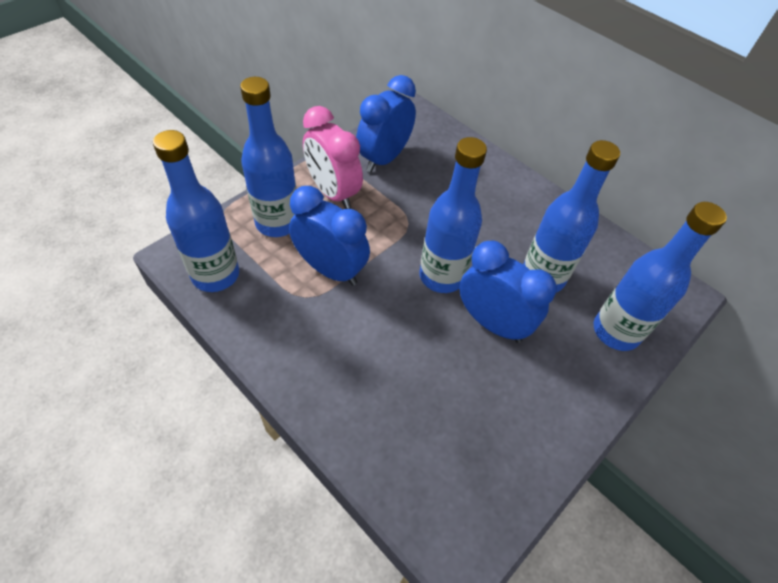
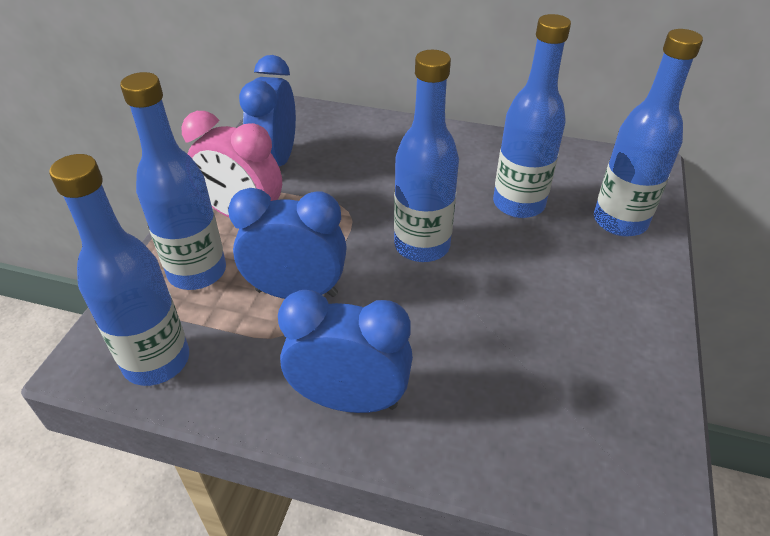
camera: 25 degrees left, 10 degrees down
blue clock [459,241,557,343] -> blue clock moved to [278,290,413,413]

